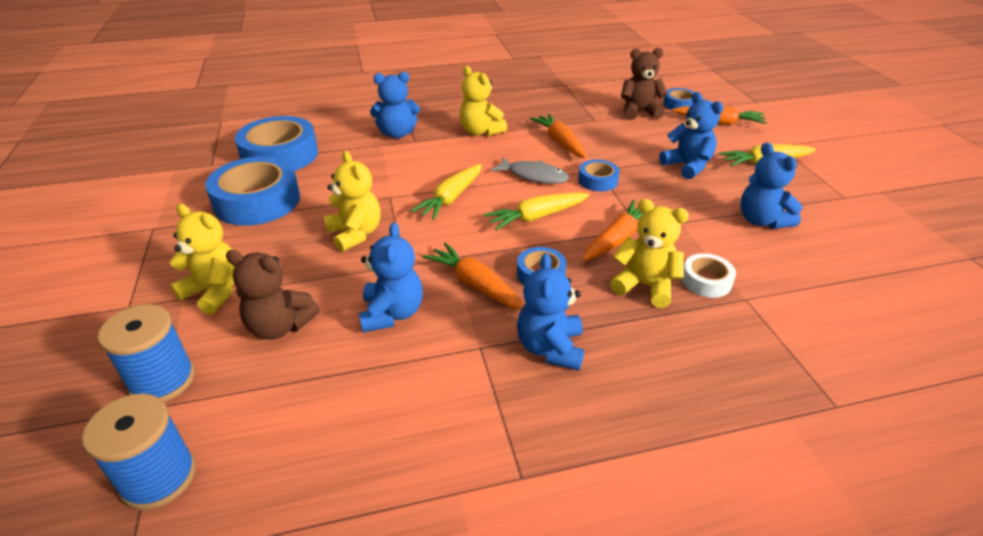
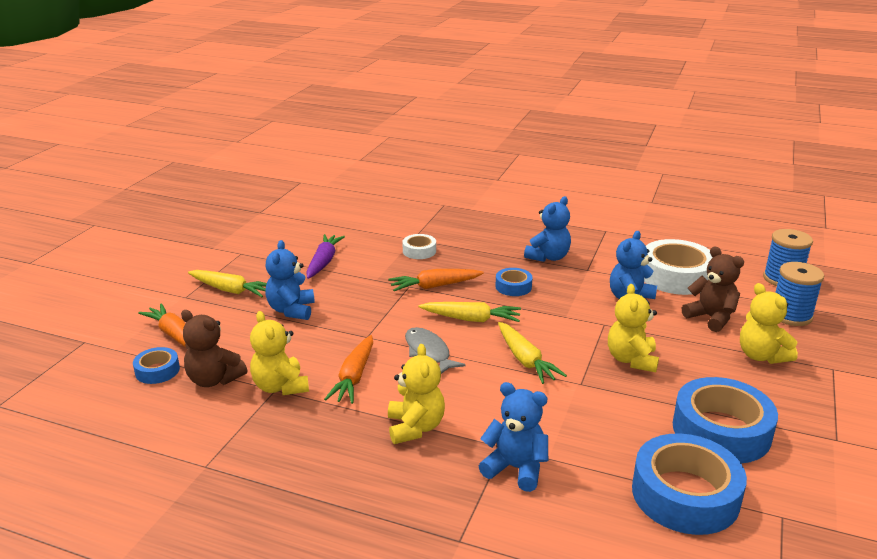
camera: 145 degrees left, 10 degrees down
yellow carrot [410,164,482,220] -> yellow carrot turned 90 degrees clockwise [498,322,567,384]
orange carrot [423,242,524,310] -> none
blue tape [578,160,620,192] -> none
yellow teddy bear [610,199,689,308] -> yellow teddy bear moved to [250,311,309,395]
blue teddy bear [740,142,803,229] -> purple carrot [306,234,345,279]
none -> white tape [644,239,713,295]

